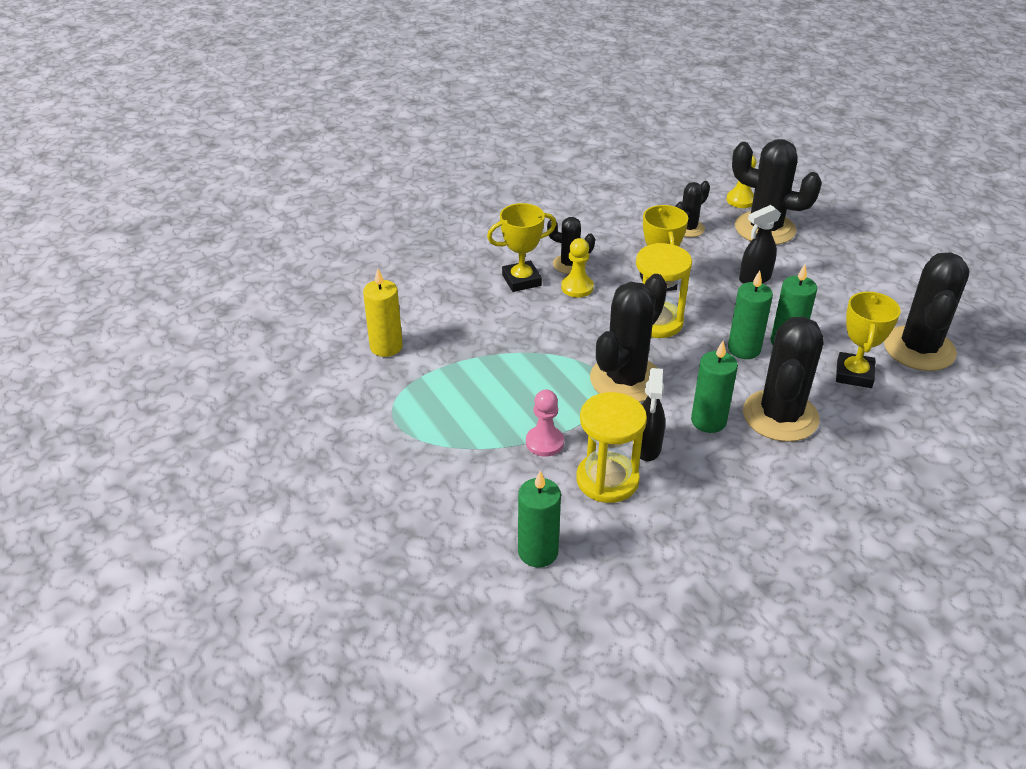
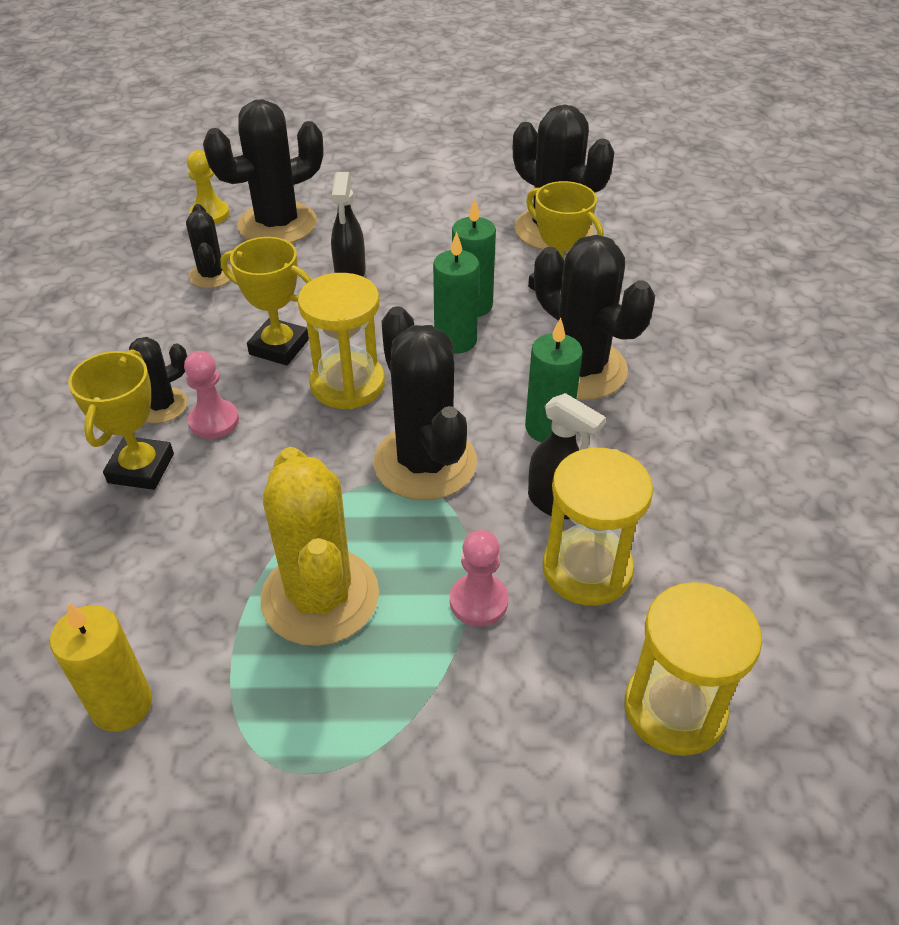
camera: 60 degrees left, 5 degrees up
green candle [518,470,561,567] -> yellow hourglass [625,582,762,756]
yellow pawn [561,238,594,298] -> pink pawn [184,351,239,439]
none -> yellow cactus [260,447,379,646]

